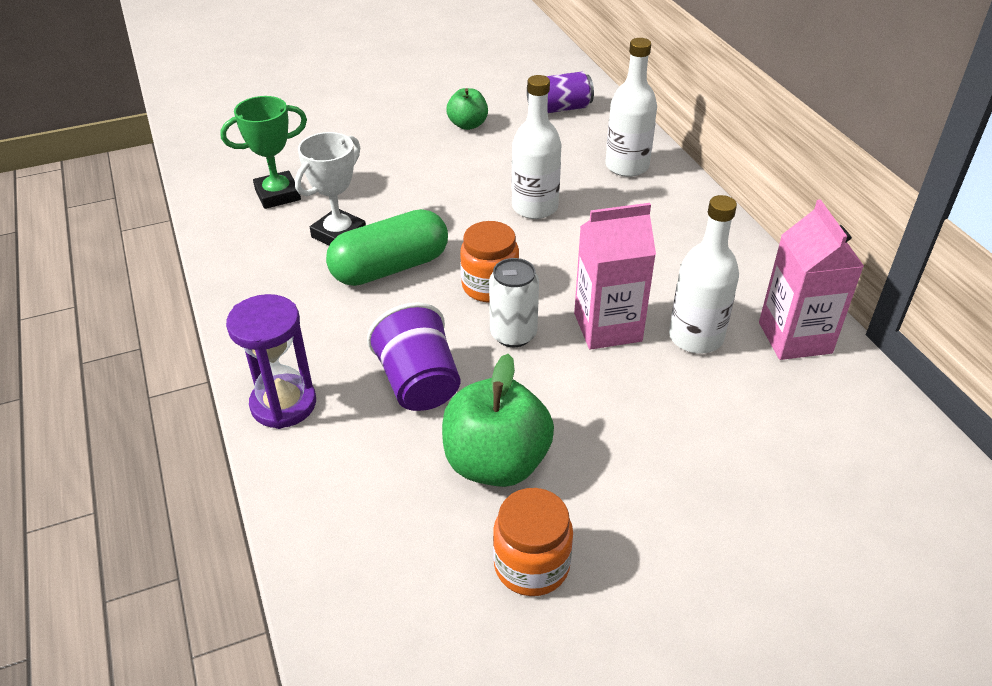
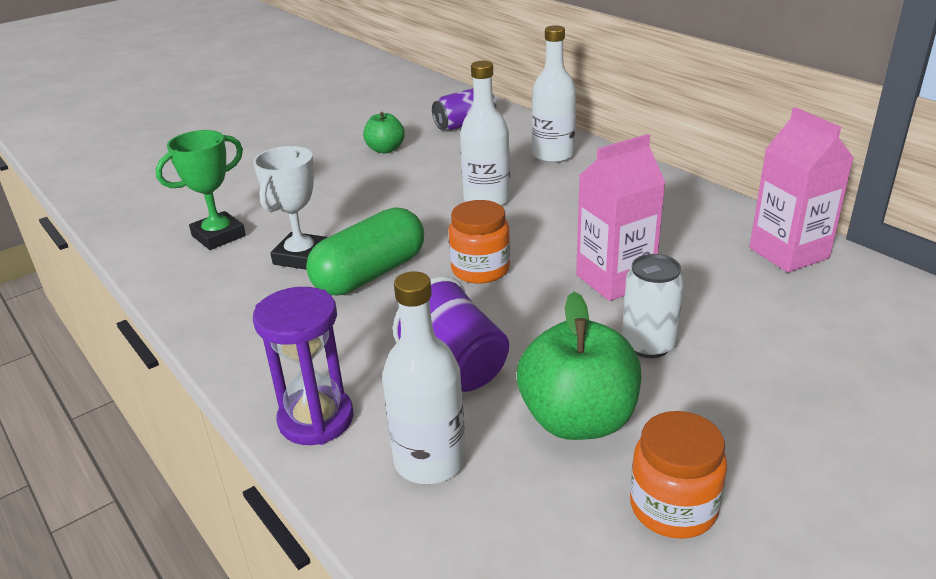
camera: 15 degrees left, 10 degrees down
white can [489,258,539,347] -> white can moved to [622,254,684,358]
white bottle [669,195,739,353] -> white bottle moved to [382,271,466,484]

